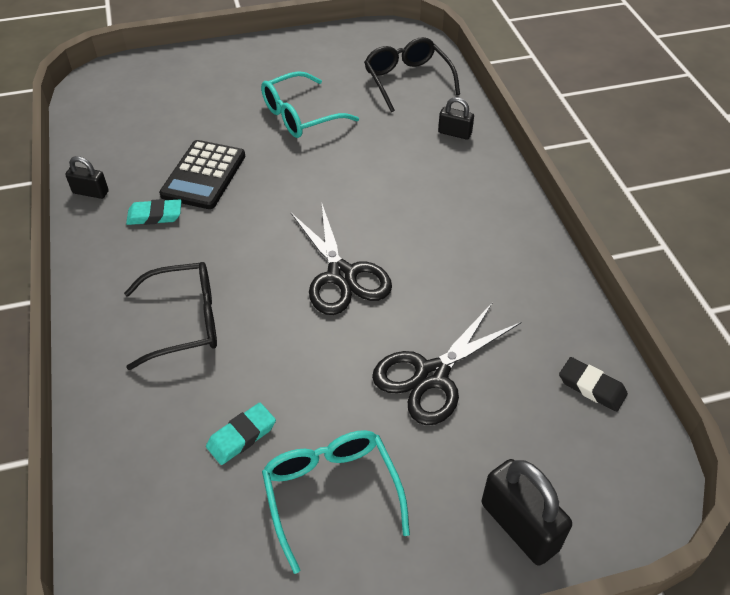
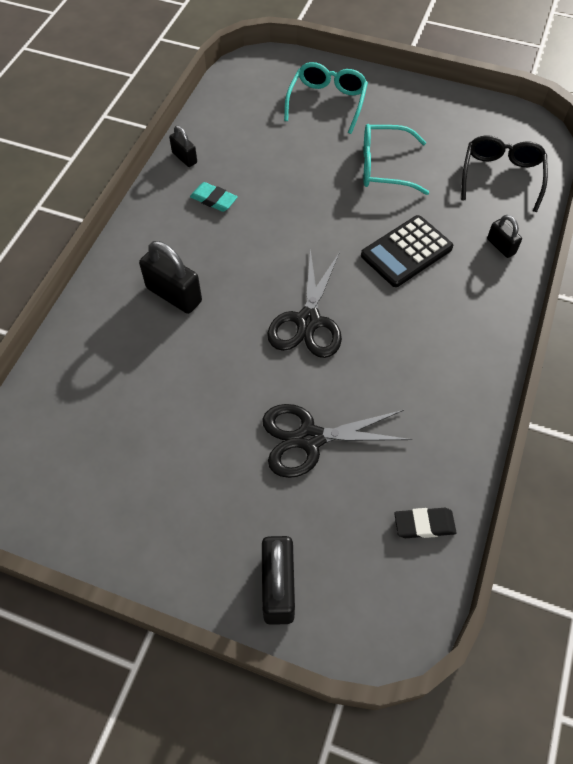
camera: 35 degrees right, 10 degrees up
black glasses [124,262,217,370] -> black padlock [139,241,202,314]
black calculator [159,140,245,209] -> black calculator moved to [361,215,453,287]
turquoise eraser [206,403,276,465] -> none
turquoise glasses [262,430,410,574] -> turquoise glasses moved to [284,62,368,134]
black eraser [559,357,628,412] -> black eraser turned 75 degrees counterclockwise [394,508,456,538]

